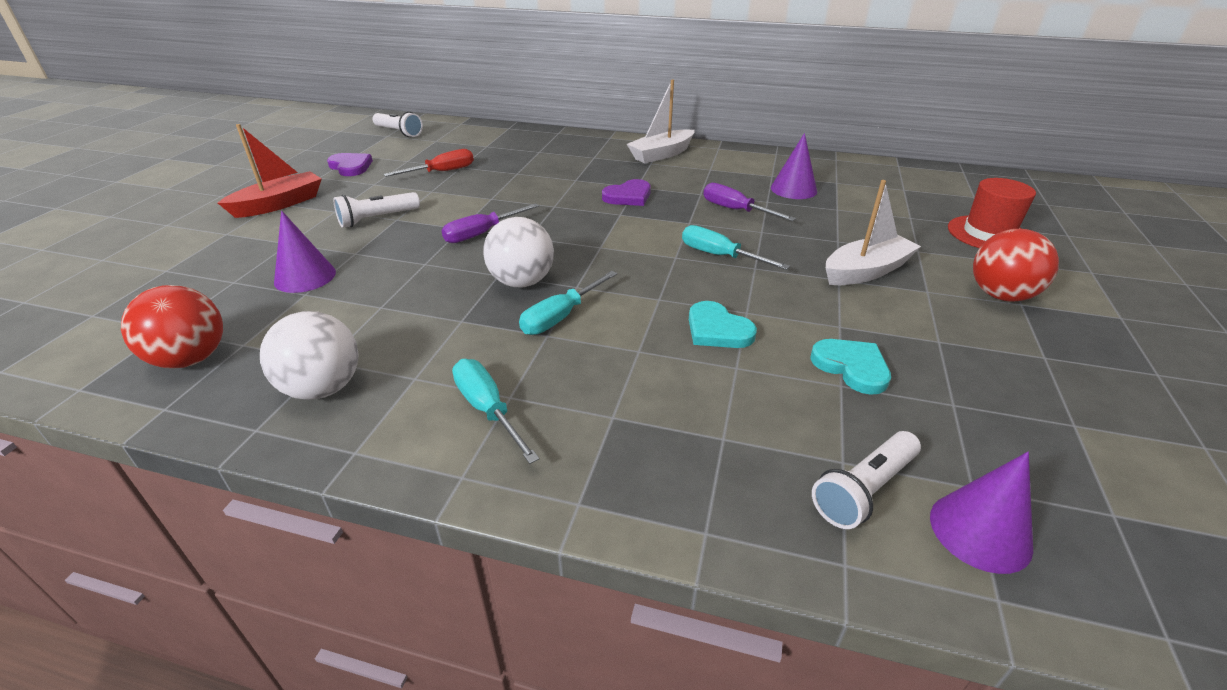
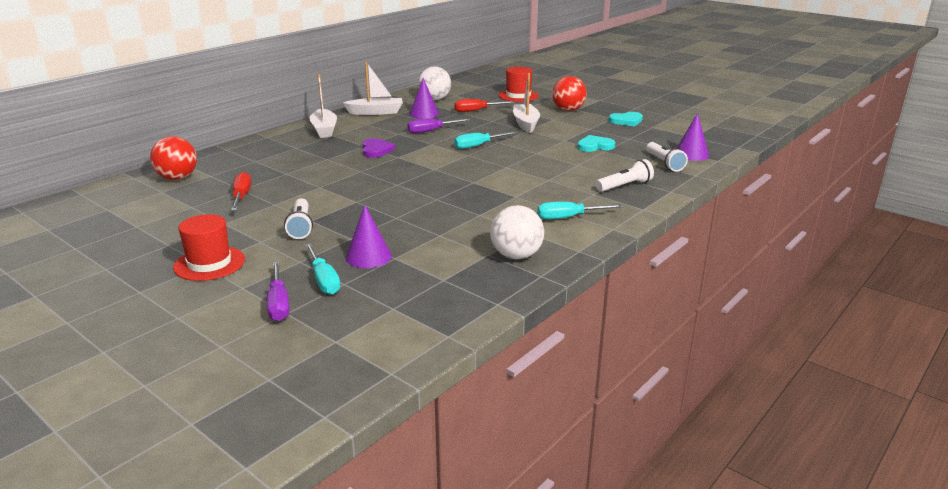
camera: 65 degrees left, 10 degrees down
red ball [121,285,223,369] -> red ball moved to [150,136,197,180]
red boat [218,124,322,218] -> red hat [173,214,245,281]
purple heart [327,153,373,176] -> none
white flashlight [372,112,423,137] -> white flashlight moved to [596,159,654,192]
purple screwdriver [441,203,539,243] -> purple screwdriver moved to [267,262,289,321]
white ball [483,217,554,287] -> white ball moved to [418,67,451,100]
turquoise screwdriver [519,271,618,335] -> turquoise screwdriver moved to [305,243,340,295]
turquoise heart [689,301,757,348] -> turquoise heart moved to [609,112,643,127]
none -> white boat [343,62,403,115]
none -> red screwdriver [454,99,514,112]

